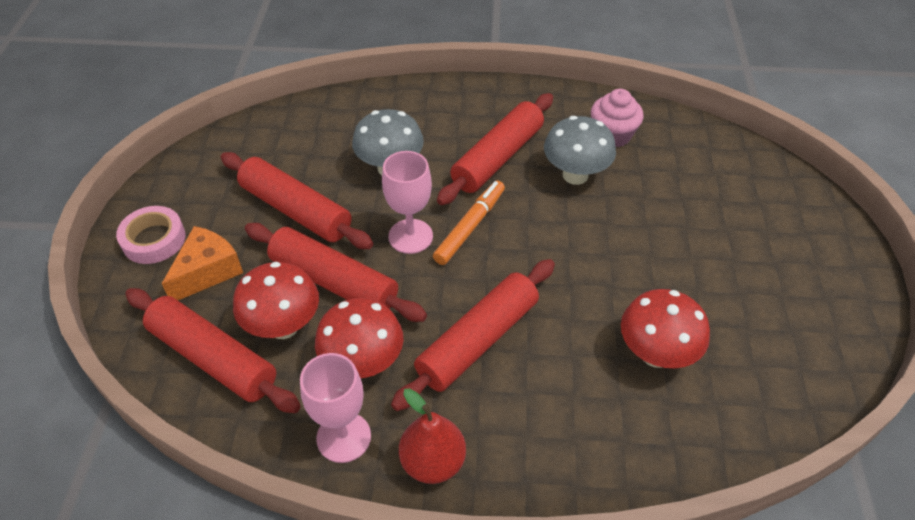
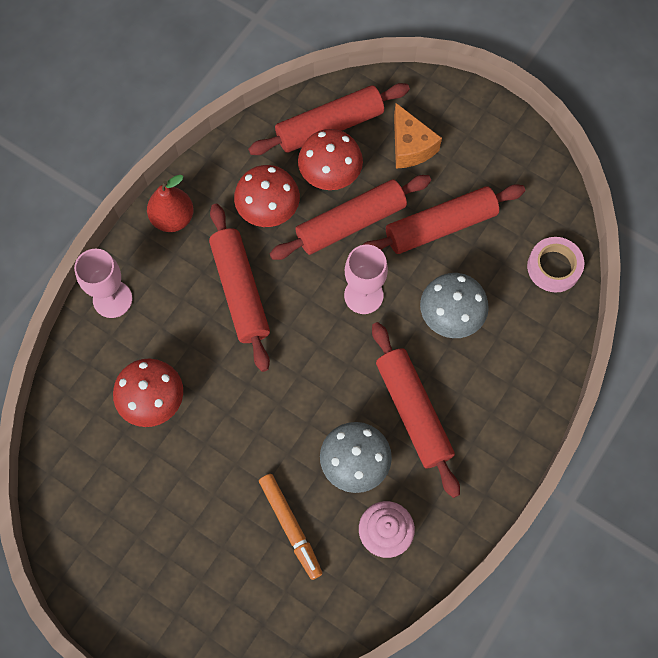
camera: 120 degrees right, 20 degrees up
pink tape [116,206,185,264] -> pink tape moved to [527,237,584,293]
pink goblet [300,353,371,463] -> pink goblet moved to [74,249,132,318]
orange marker [433,180,505,265] -> orange marker moved to [259,474,323,580]

